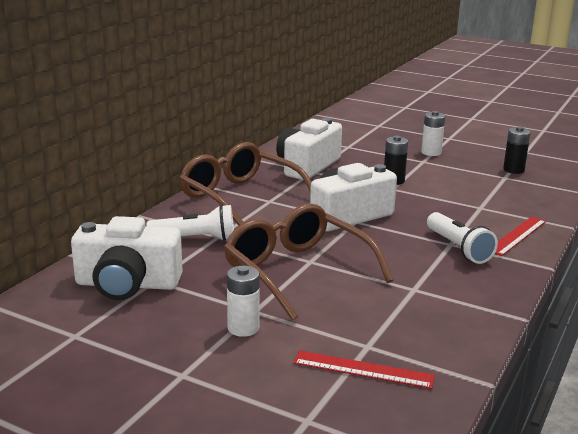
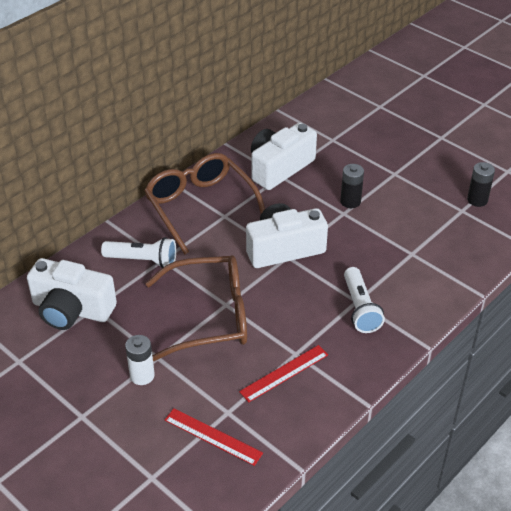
camera: 15 degrees right, 20 degrees up
brown glasses [224,203,393,321] -> brown glasses turned 105 degrees clockwise [145,255,247,361]
white battery [421,111,445,156] -> none
red ruler [495,217,546,256] -> red ruler moved to [239,345,328,402]

